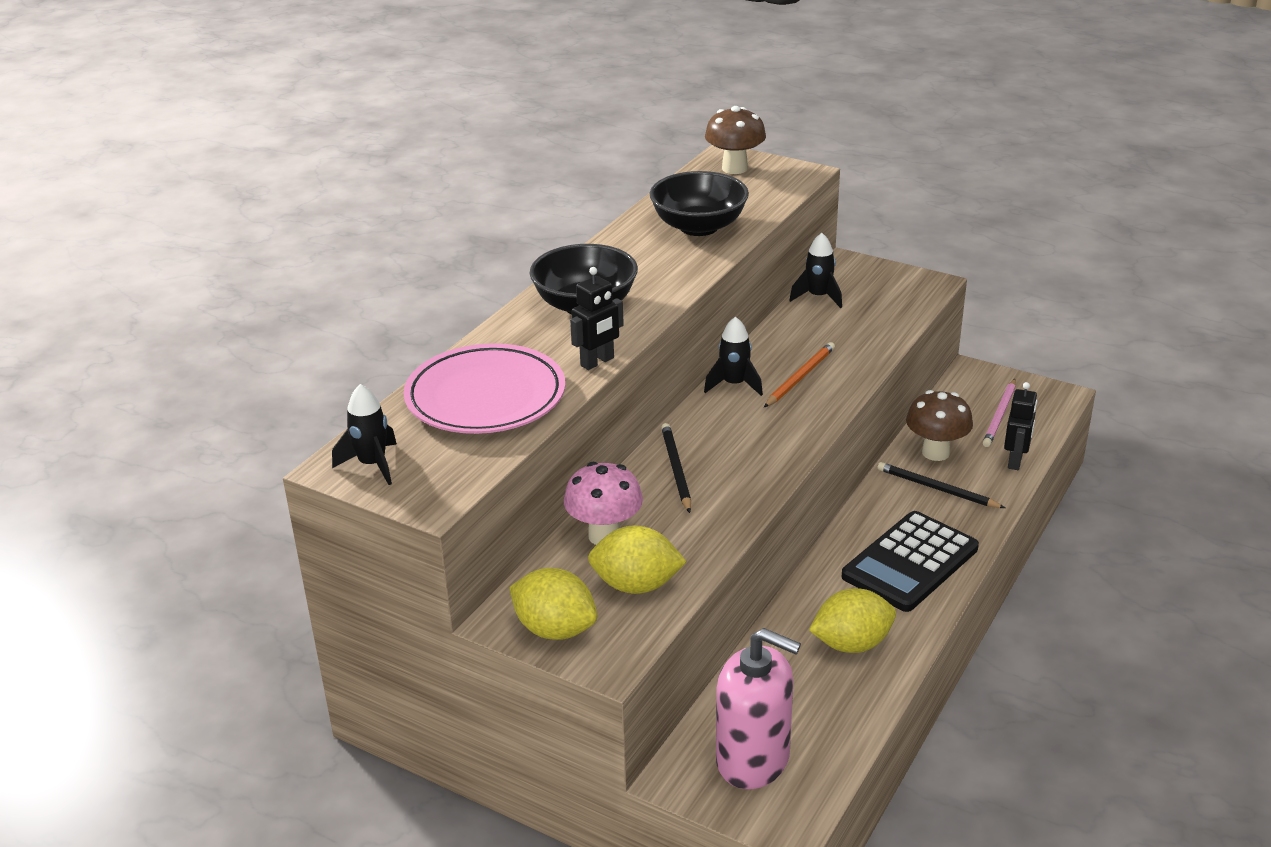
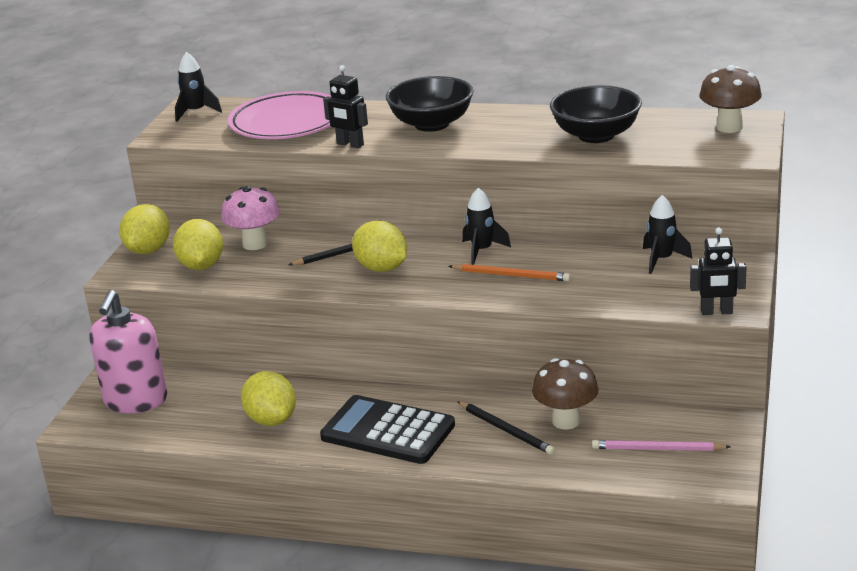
camera: 75 degrees right, 5 degrees down
black pencil [877,462,1005,508] -> black pencil turned 120 degrees clockwise [457,401,555,455]
black robot [1004,382,1037,470] -> black robot moved to [690,228,746,315]
none -> yellow lemon [352,221,407,272]

